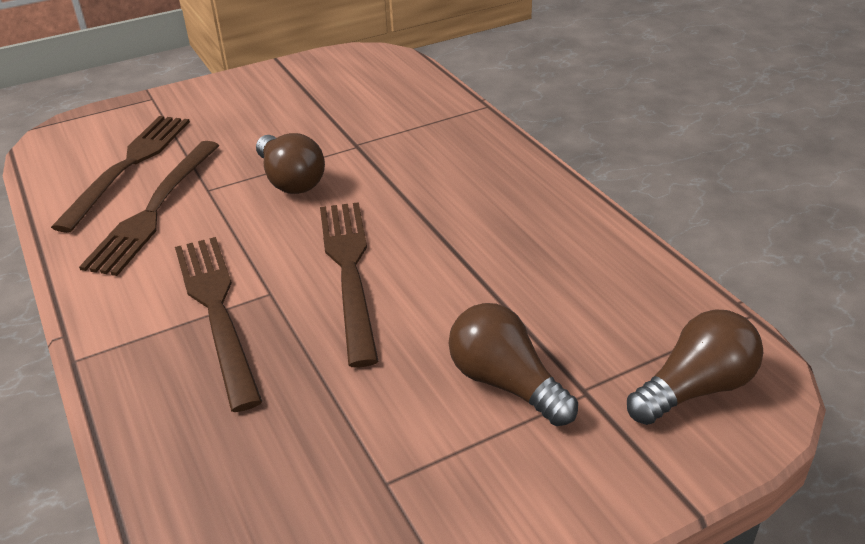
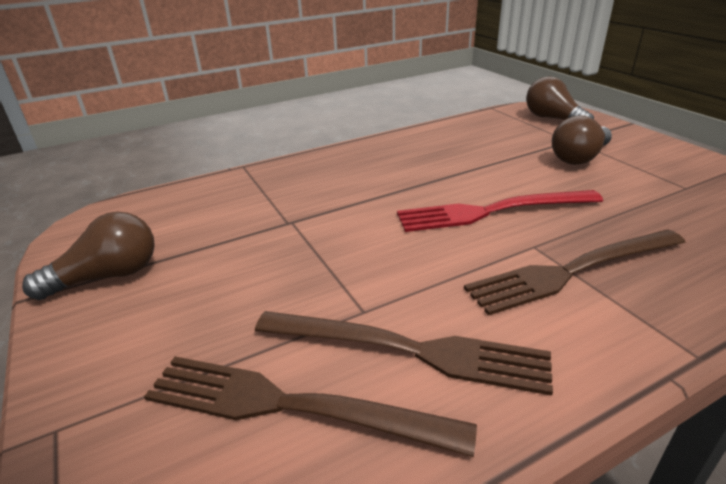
camera: 90 degrees left, 5 degrees down
brown light bulb [256,133,325,194] -> brown light bulb moved to [22,212,155,300]
brown fork [320,202,378,367] -> red fork [397,190,603,232]

